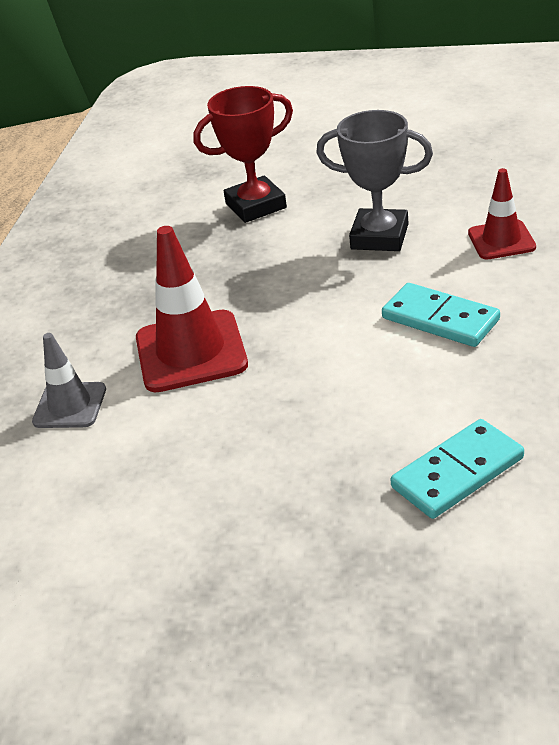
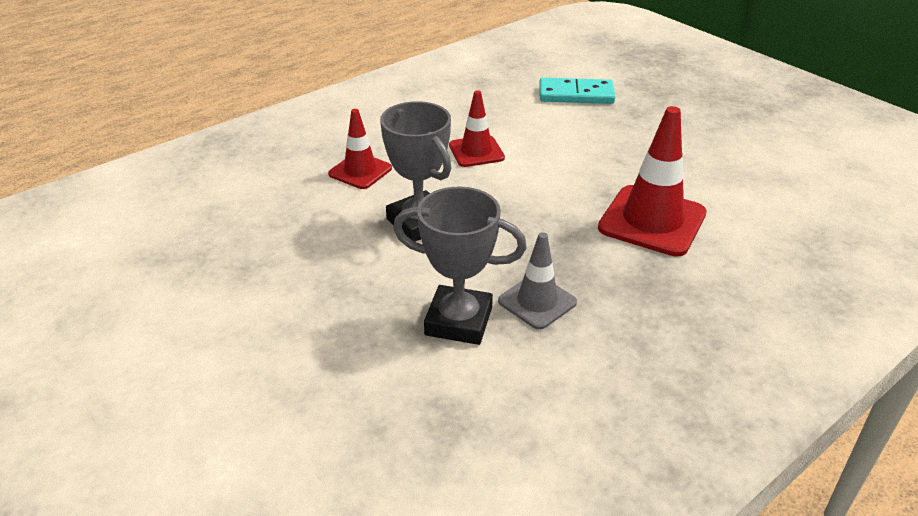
camera: 145 degrees left, 0 degrees up
grey traffic cone [32,333,106,428] -> grey traffic cone moved to [498,232,577,330]
red trophy [193,86,293,223] -> grey trophy [393,186,527,345]
turquoise domino [382,283,500,347] -> red traffic cone [449,90,505,167]

